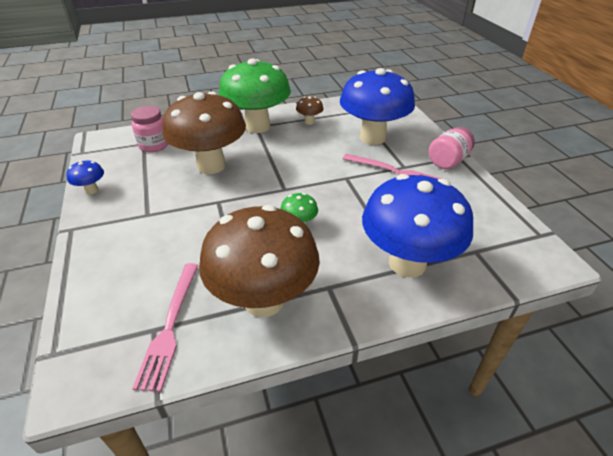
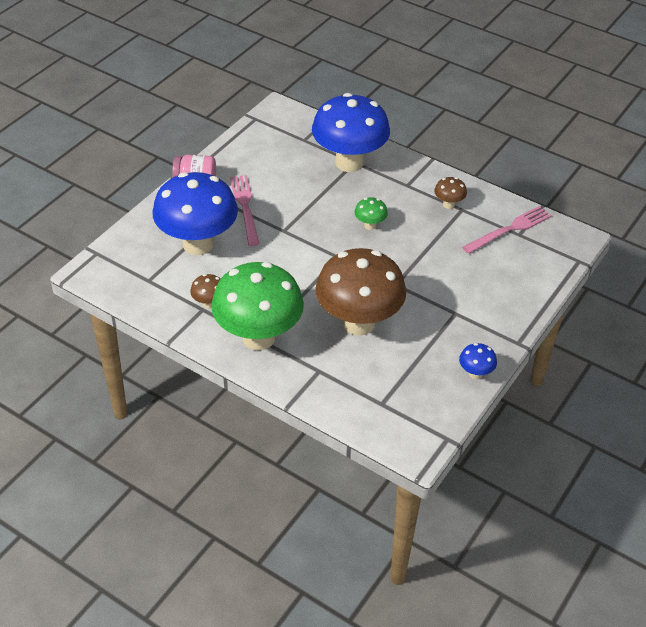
camera: 130 degrees left, 5 degrees up
pink jar [131,106,168,152] -> none
brown mushroom [199,205,320,317] -> brown mushroom [434,177,467,209], size x0.41

